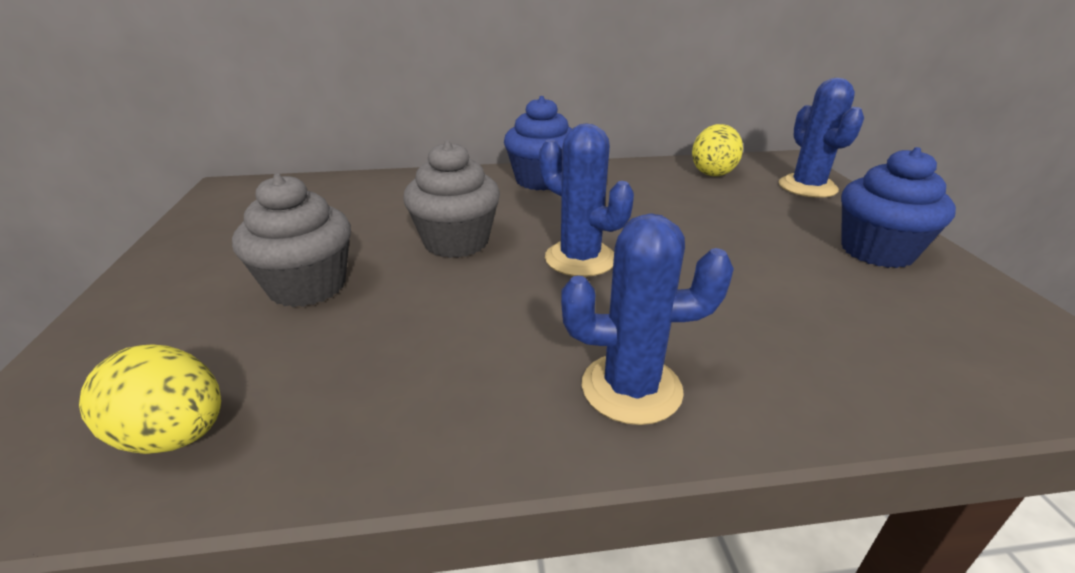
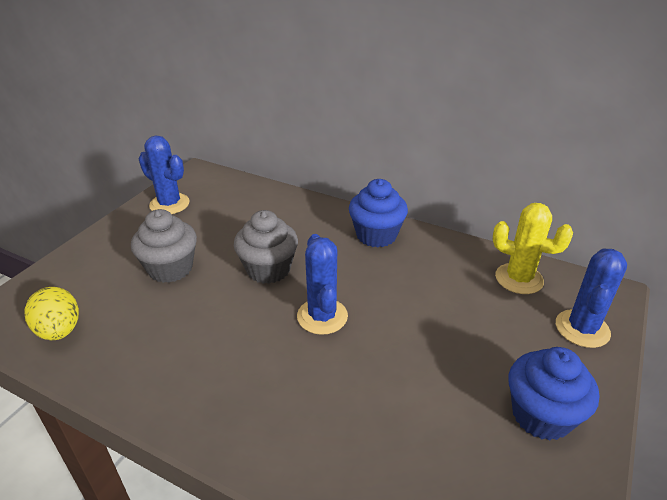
camera: 35 degrees right, 5 degrees up
blue cactus [561,213,734,425] -> blue cactus moved to [139,135,190,214]
yellow egg [692,124,743,176] -> yellow cactus [492,203,573,294]

